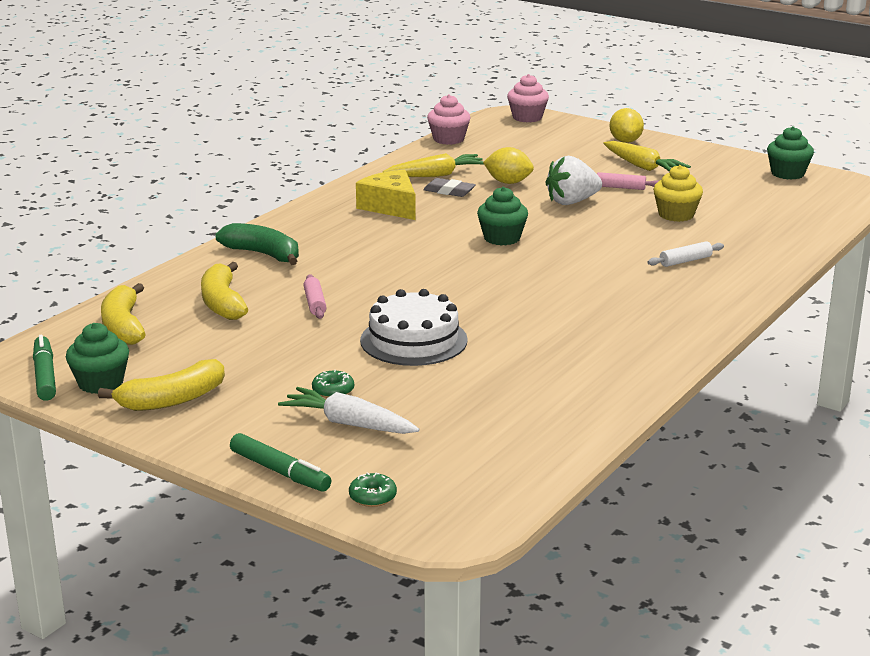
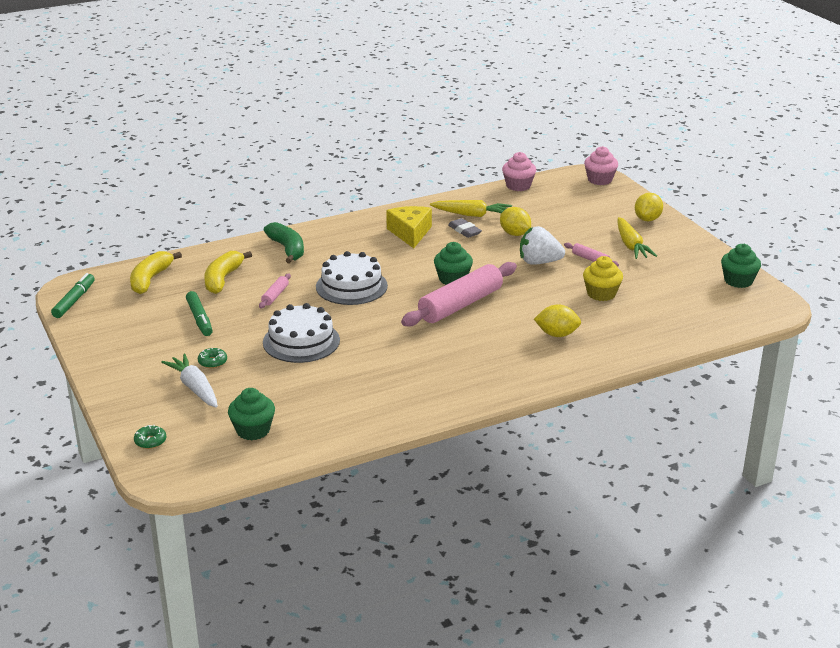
camera: 30 degrees right, 5 degrees up
green cupcake [66,323,129,394] -> green cupcake moved to [228,388,275,440]
yellow banana [98,359,225,411] -> none
green marker [230,433,331,492] -> green marker moved to [186,291,213,336]
white rolling pin [648,241,724,267] -> yellow lemon [534,304,581,337]
none -> white cake [316,251,388,305]
none -> pink rolling pin [401,262,517,327]

